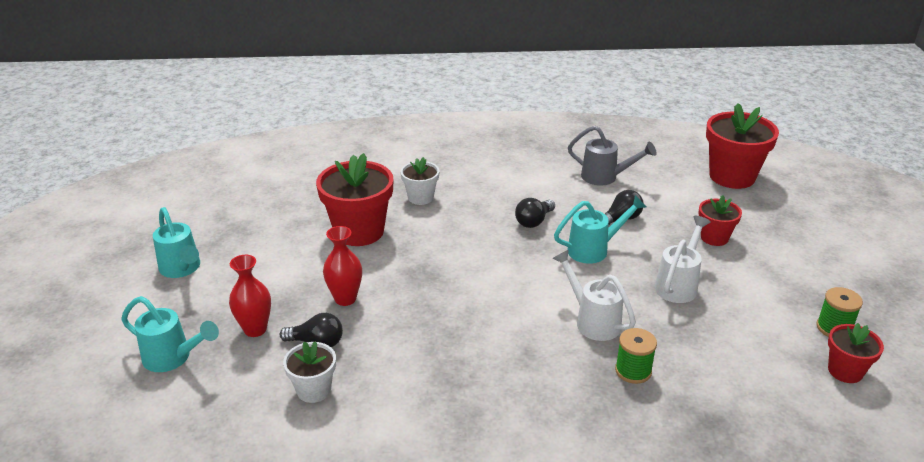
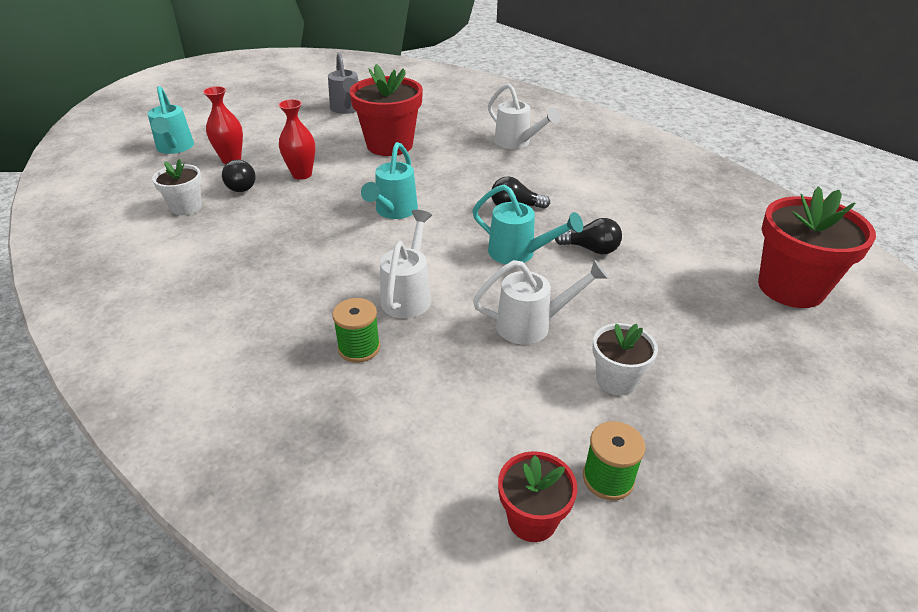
camera: 50 degrees right, 5 degrees up
turquoise watering can [153,207,200,278] -> turquoise watering can moved to [361,142,418,219]
white flower pot [401,157,439,205] -> white flower pot moved to [593,323,658,396]
grey watering can [568,126,656,185] -> grey watering can moved to [328,52,358,114]
red flower pot [699,195,742,246] -> none
none -> white watering can [488,83,560,149]

